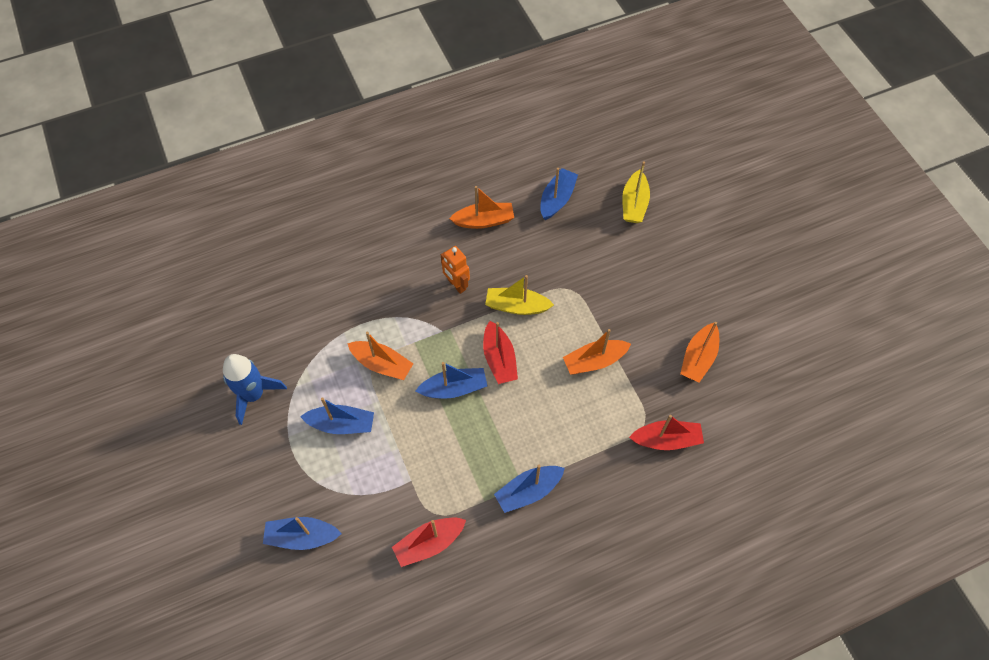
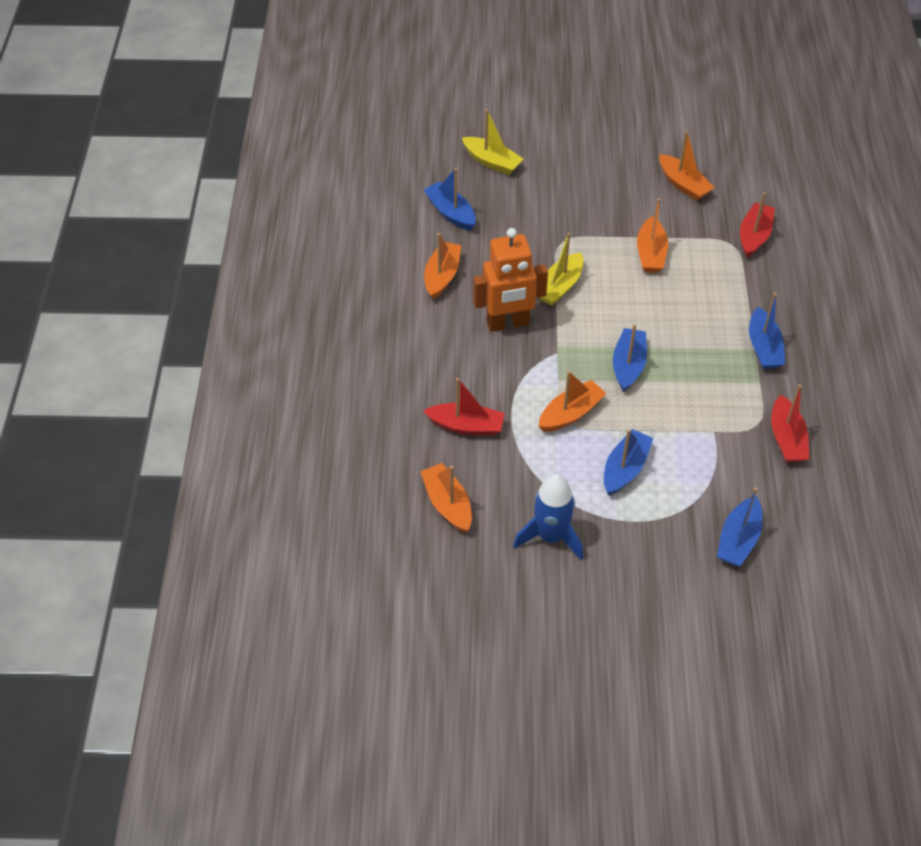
camera: 65 degrees left, 10 degrees down
orange robot [441,246,470,294] -> orange robot [473,228,548,332], size x1.70
red boat [483,321,518,384] -> red boat moved to [423,378,505,436]
none -> orange boat [420,463,472,533]

